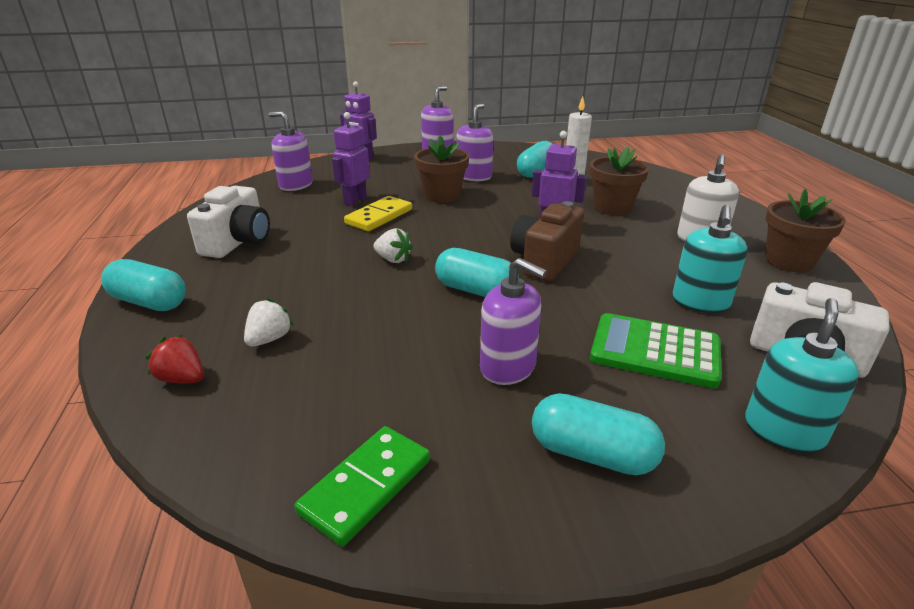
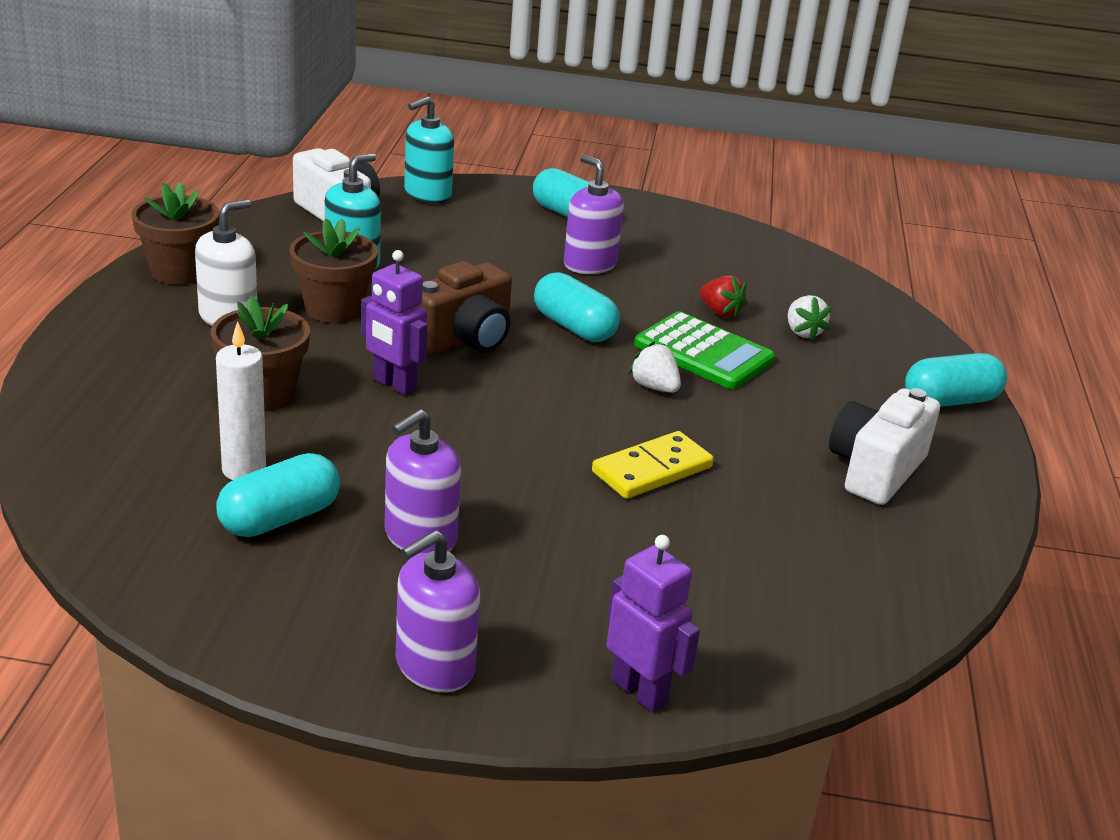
camera: 165 degrees left, 0 degrees up
turquoise capsule [101,259,186,311] -> turquoise capsule turned 60 degrees counterclockwise [905,353,1007,407]
red strawberry [146,335,204,383] -> red strawberry moved to [700,275,747,319]
white strawberry [244,298,294,347] -> white strawberry turned 60 degrees counterclockwise [788,295,832,341]
purple soap dispenser [269,111,313,191] -> none
green domino [295,426,430,546] -> none
purple robot [332,112,370,206] -> none
brown flower pot [414,135,469,203] -> brown flower pot moved to [290,219,378,323]
green calculator [590,313,722,388] -> green calculator moved to [634,311,775,389]

